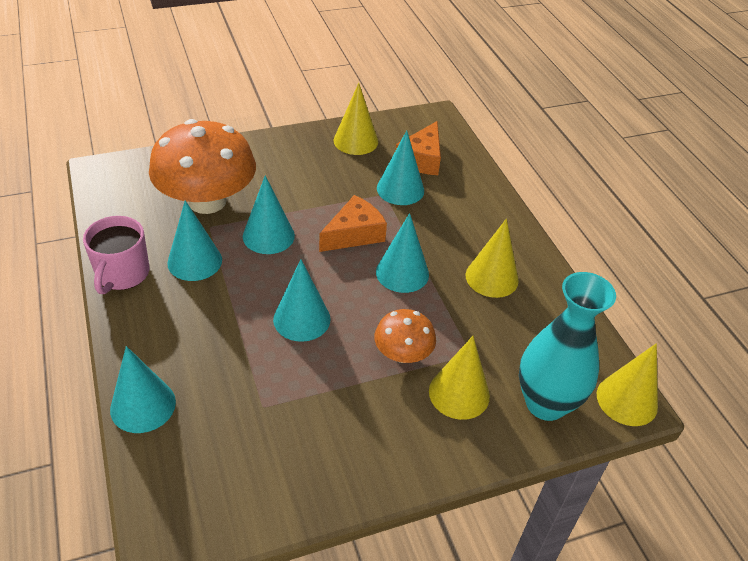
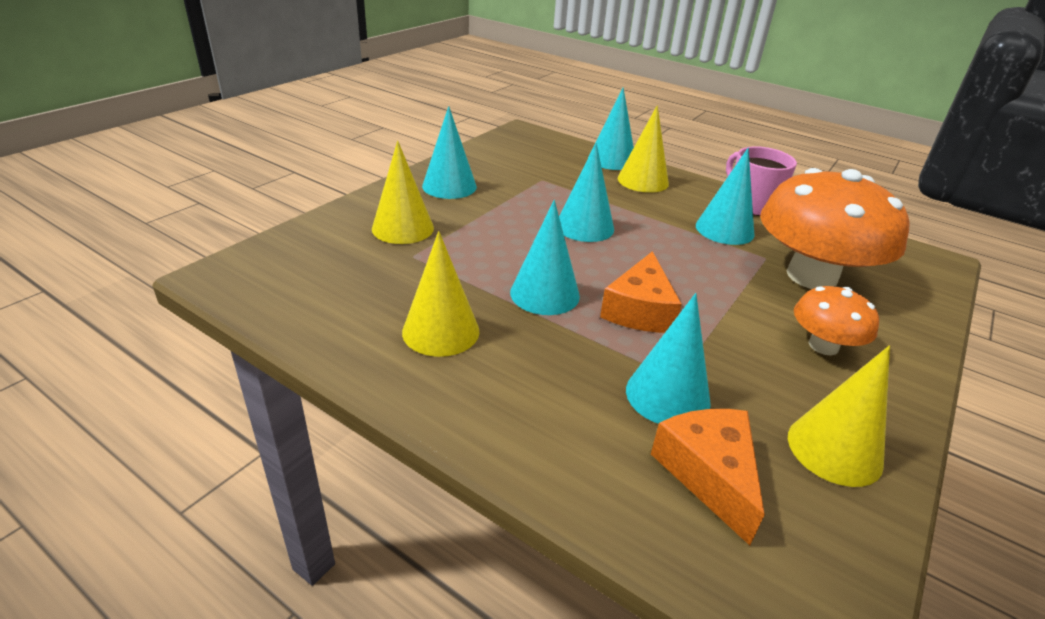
camera: 145 degrees right, 10 degrees down
turquoise cone [243,175,295,254] -> turquoise cone moved to [422,106,477,199]
orange mushroom [374,309,436,363] -> orange mushroom moved to [794,286,879,355]
turquoise vase [519,272,616,421] -> none
yellow cone [597,343,658,426] -> yellow cone moved to [618,105,669,193]

